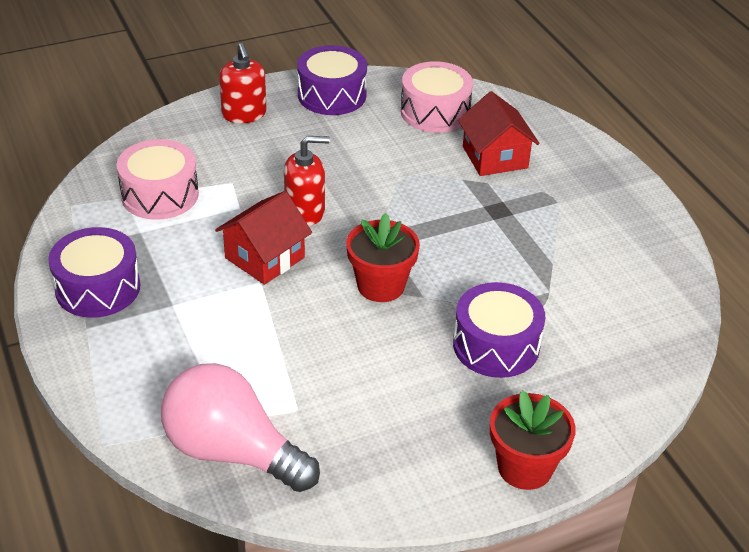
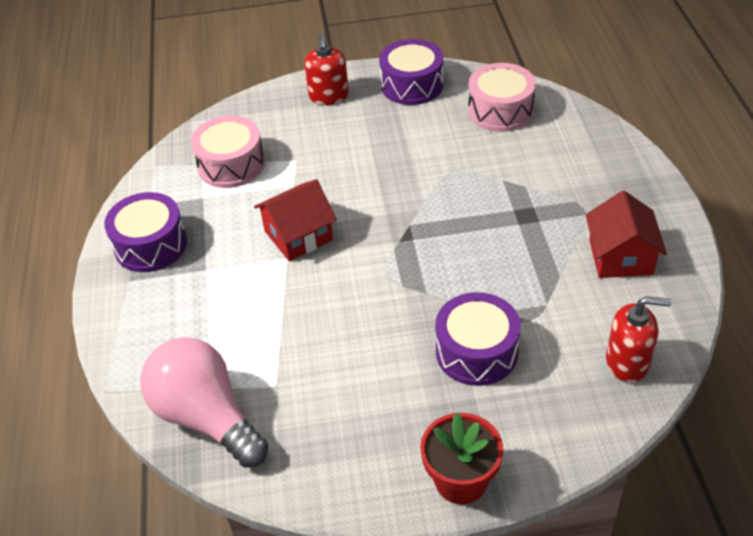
camera: 20 degrees right, 5 degrees up
red soap dispenser [284,136,330,226] -> red soap dispenser moved to [606,296,672,383]
red flower pot [346,213,420,302] -> none
red house [458,91,539,176] -> red house moved to [586,191,667,278]

